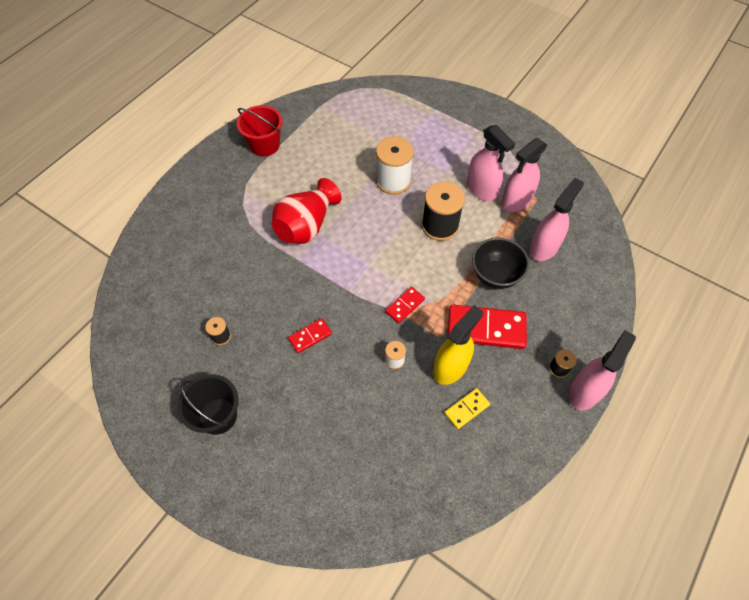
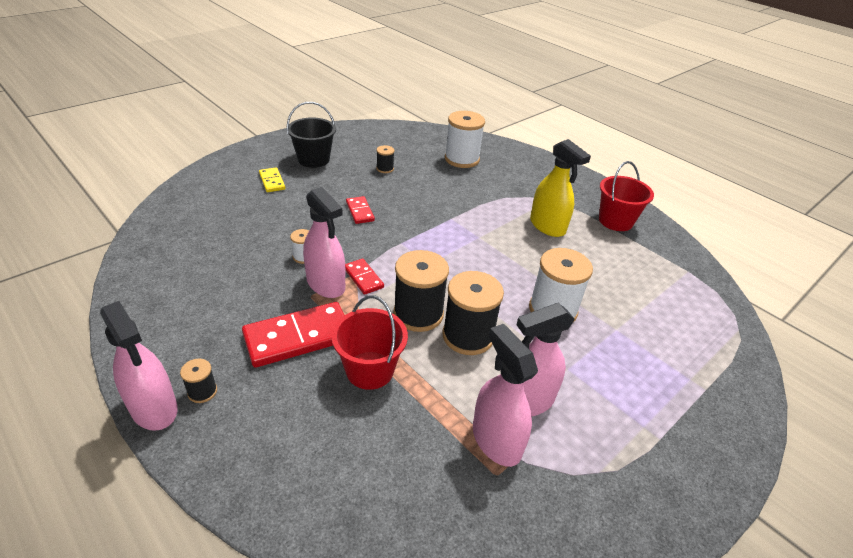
camera: 100 degrees right, 20 degrees down
red vase [272,178,342,244] -> none
yellow spray bottle [433,305,483,385] -> yellow spray bottle moved to [530,139,591,237]
yellow domino [445,388,490,429] -> yellow domino moved to [259,167,285,192]
red domino [447,305,527,349] -> red domino turned 45 degrees clockwise [242,302,345,368]
black bowl [472,237,529,289] -> red bucket [331,295,408,390]
pink spray bottle [530,178,584,261] -> pink spray bottle moved to [303,187,345,298]
none -> black spool [393,250,449,332]
none -> white spool [445,111,485,168]

